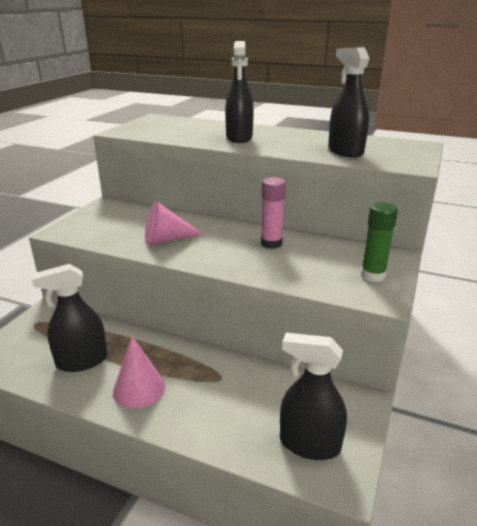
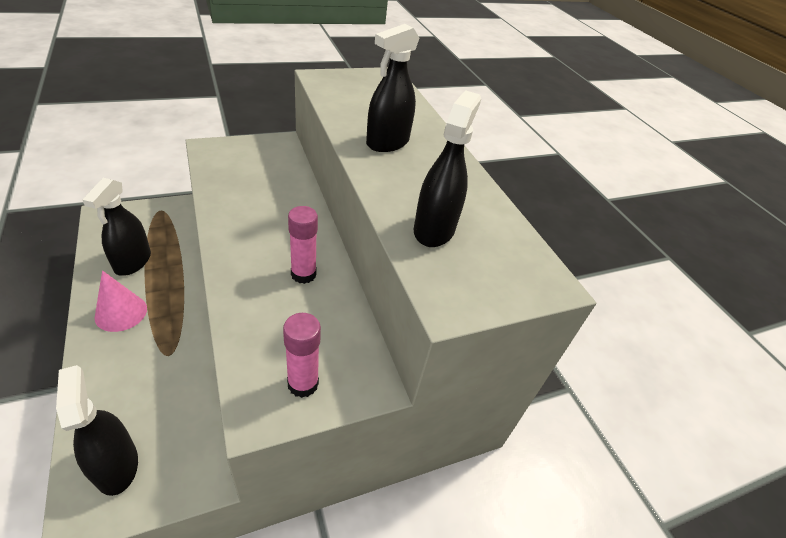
camera: 40 degrees right, 15 degrees up
black spray bottle [32,264,107,372] -> black spray bottle turned 105 degrees counterclockwise [82,178,151,276]
pink cone [145,201,205,245] -> none
green glue stick [361,202,398,282] -> pink glue stick [283,313,321,398]

